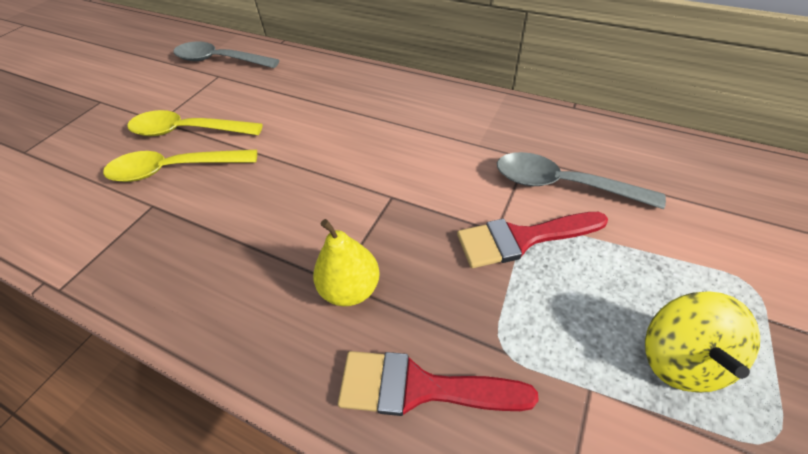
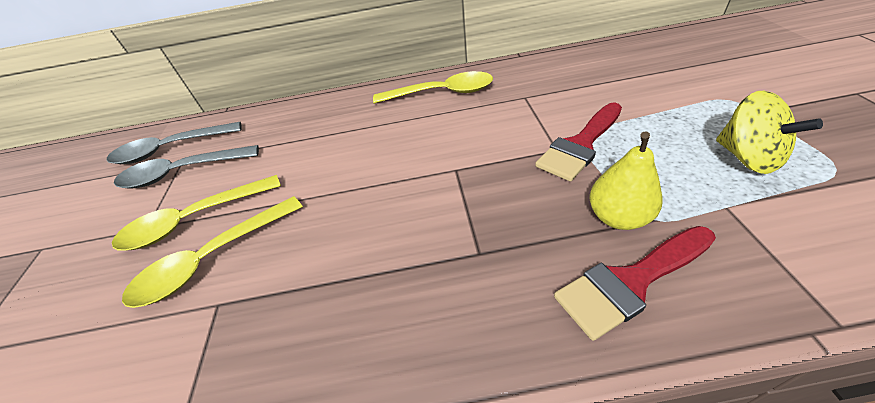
camera: 30 degrees left, 5 degrees down
yellow pear [313,219,380,306] -> yellow pear moved to [590,131,663,230]
grey spoon [497,152,666,209] -> grey spoon moved to [114,145,259,189]
none -> yellow spoon [373,71,493,104]

